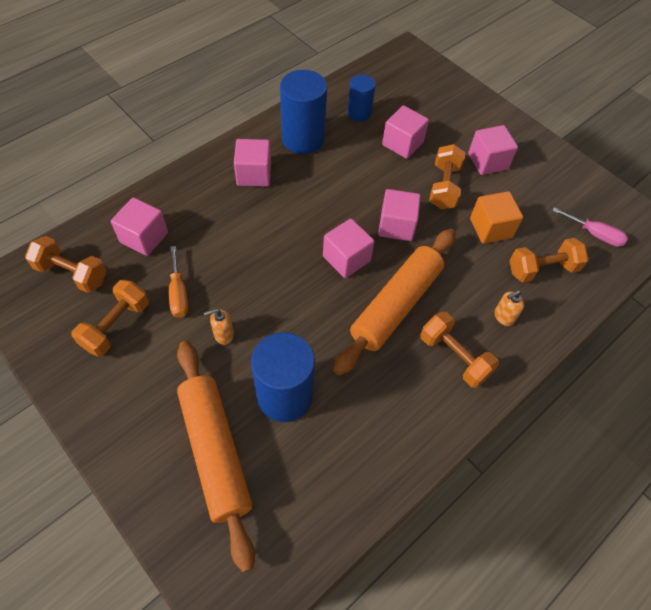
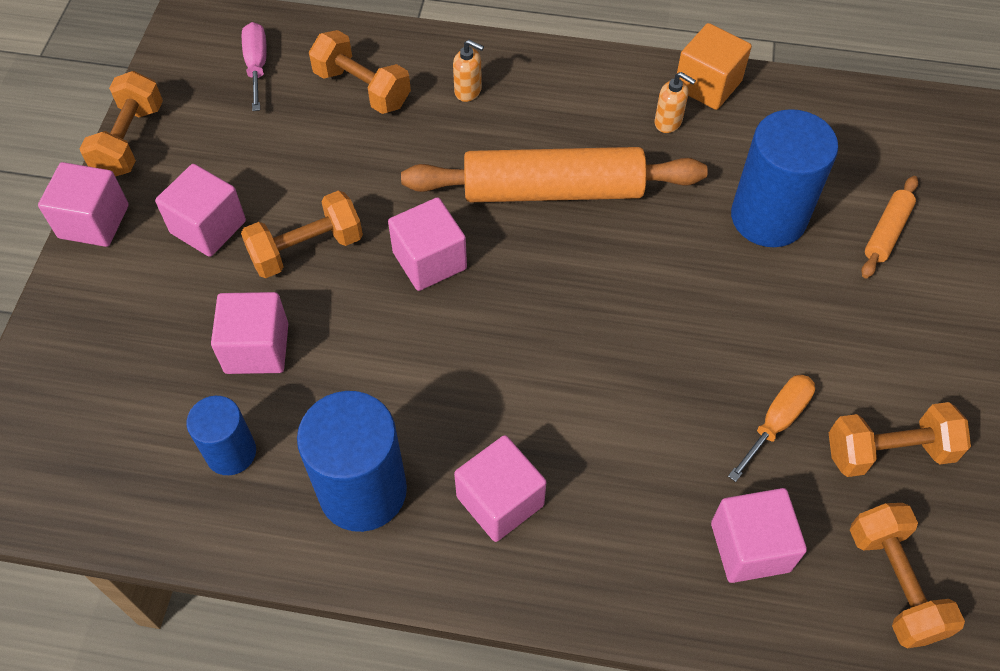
camera: 125 degrees left, 0 degrees up
orange rolling pin [177,341,255,573] -> orange rolling pin [861,176,918,278], size x0.46
orange soap dispenser [204,308,234,345] -> orange soap dispenser moved to [655,72,696,133]
pink cube [323,219,375,278] -> pink cube moved to [38,162,129,247]
orange dumbbell [420,312,499,388] -> orange dumbbell moved to [80,71,163,177]
orange cube [470,191,523,244] -> orange cube moved to [677,23,752,110]

